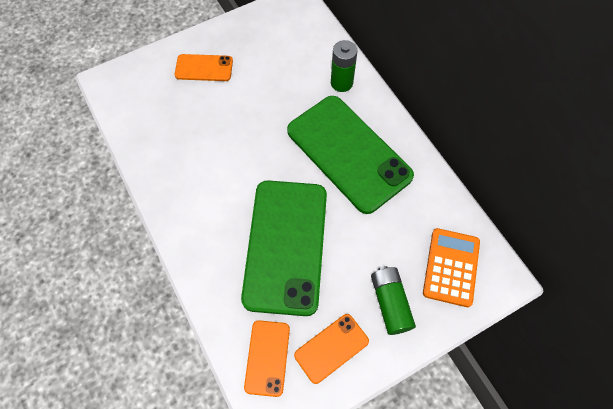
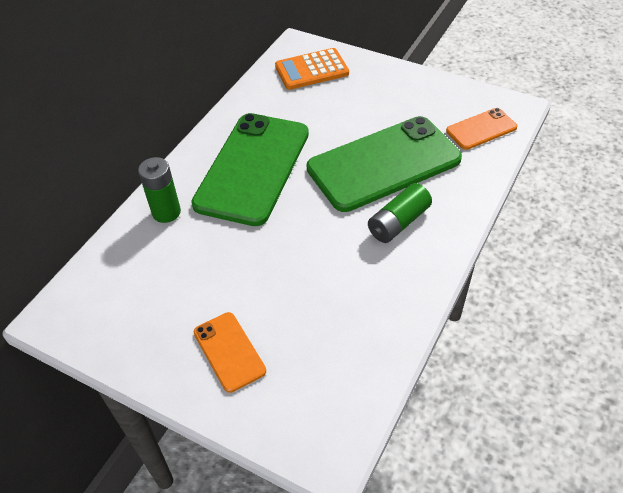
camera: 120 degrees left, 15 degrees down
orange phone [294,314,369,384] -> none
green battery [371,266,416,335] -> green battery moved to [368,183,432,243]

